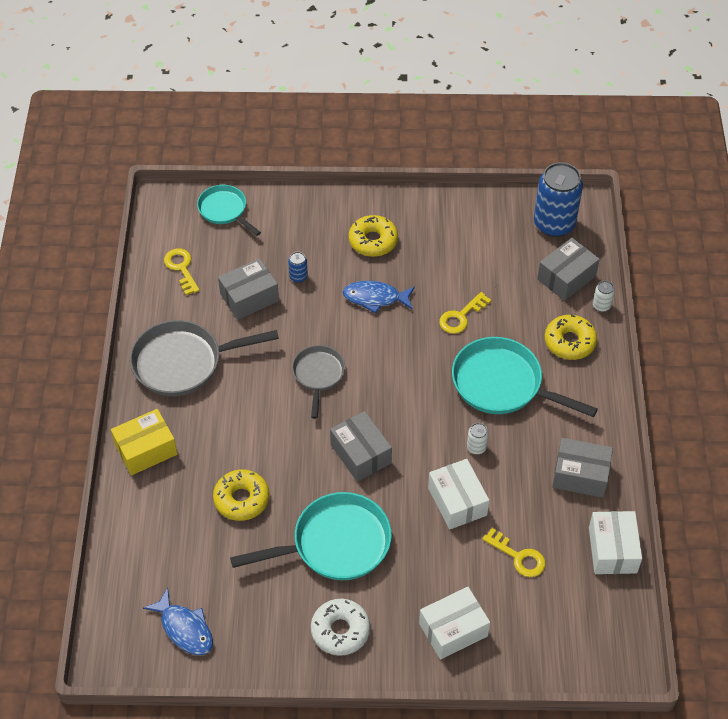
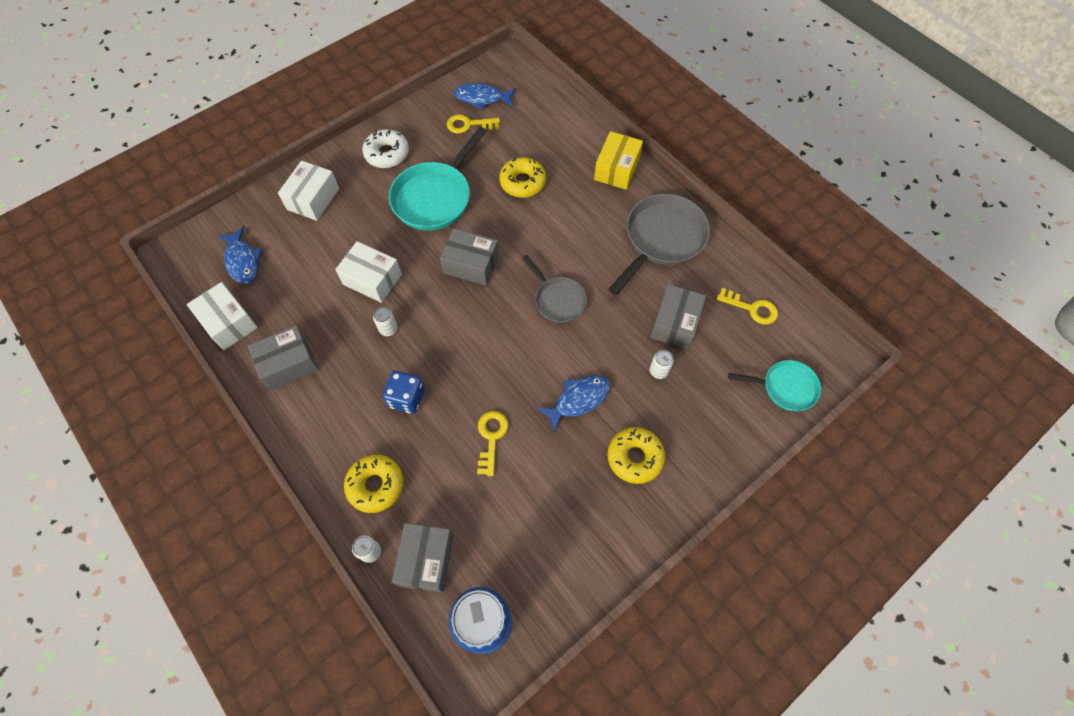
camera: 140 degrees right, 10 degrees up
blue can [288,252,308,283] -> white can [649,350,674,379]
turquoise pan [452,337,598,417] -> blue dice [382,371,425,414]
yellow key [482,528,545,577] -> yellow key moved to [447,114,500,134]
none -> blue fish [218,226,262,284]

